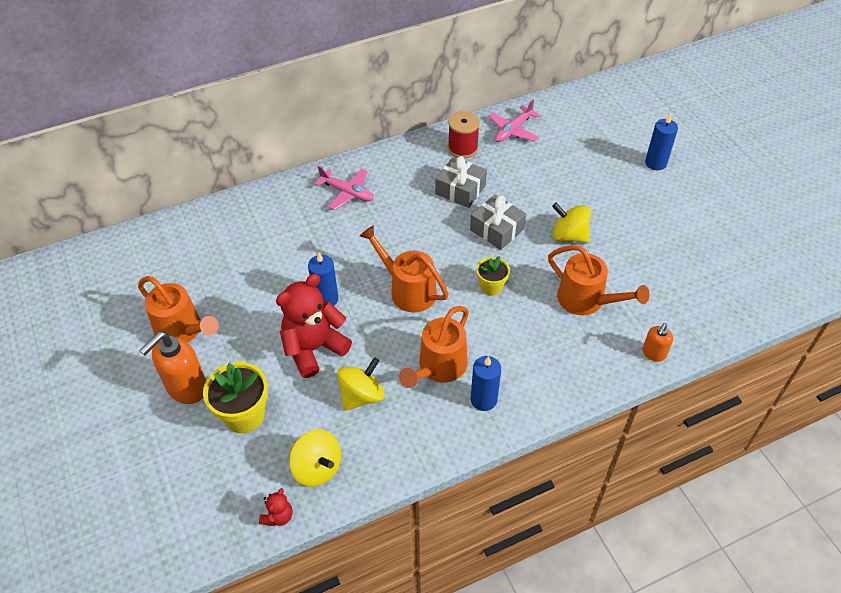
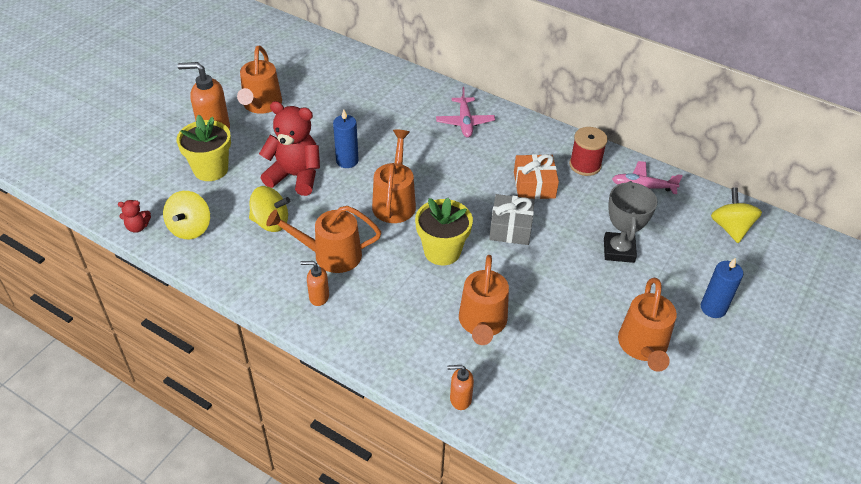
camera: 55 degrees right, 5 degrees down
grey gift [435,156,487,208] -> orange gift [514,154,559,199]
blue candle [471,356,501,411] -> orange soap dispenser [300,261,329,306]
yellow flower pot [476,256,510,296] -> yellow flower pot [415,198,473,265], size x1.66
yellow spinning top [552,203,591,243] -> yellow spinning top moved to [711,187,762,243]
none -> grey trophy [604,181,657,263]
none -> orange watering can [618,278,677,372]

